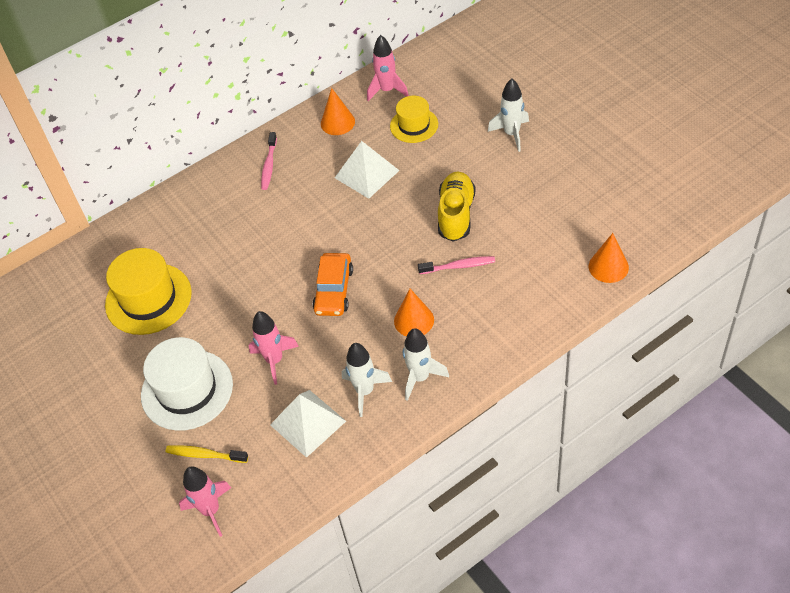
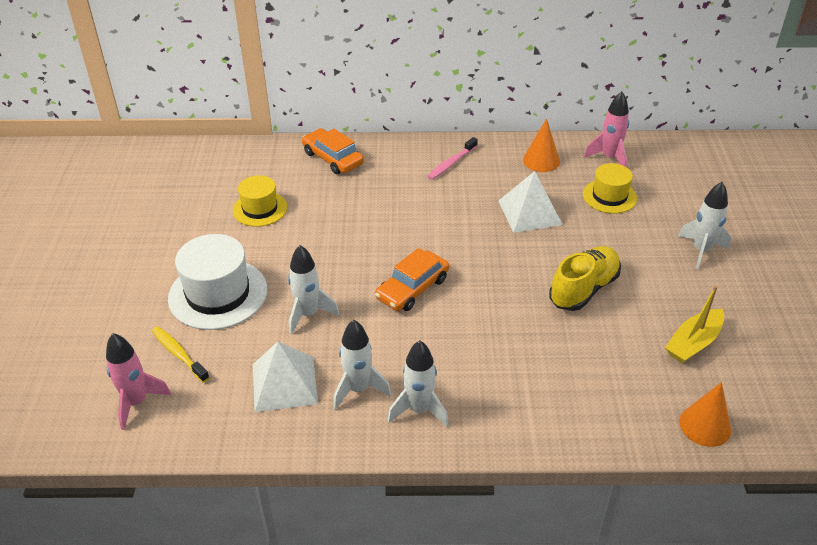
camera: 30 degrees right, 10 degrees down
yellow hat [105,248,192,335] -> yellow hat [233,175,287,227], size x0.61
pink rocket [248,311,299,385] -> white rocket [288,245,339,335]
orange cone [394,289,434,336] -> none
pink toothbrush [418,256,495,274] -> none
none -> orange car [302,128,364,174]
none -> yellow boat [665,285,724,363]

